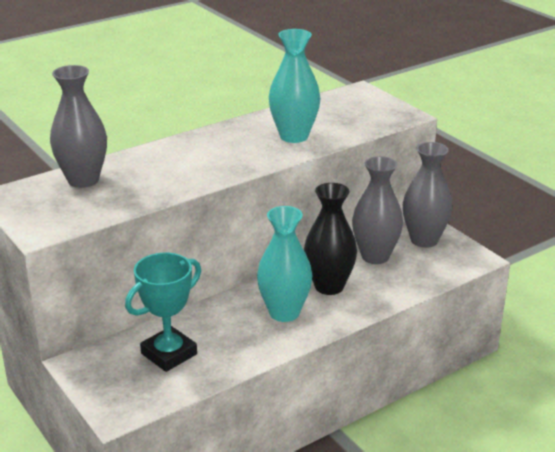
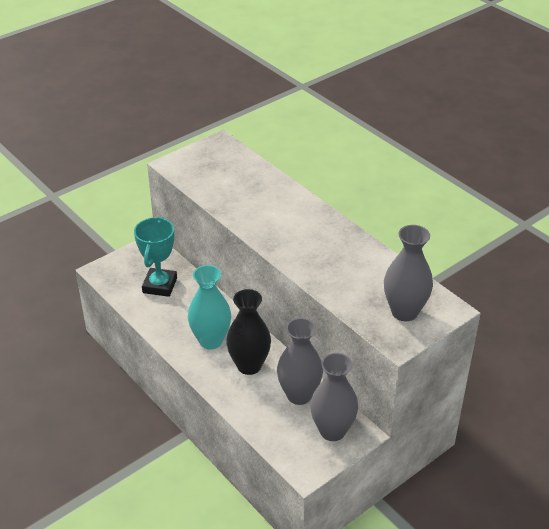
camera: 85 degrees right, 10 degrees up
grey vase [50,65,107,188] -> grey vase moved to [384,225,433,321]
turquoise trophy [125,253,201,372] -> turquoise trophy turned 60 degrees clockwise [134,217,177,297]
turquoise vase [269,29,321,143] -> none

